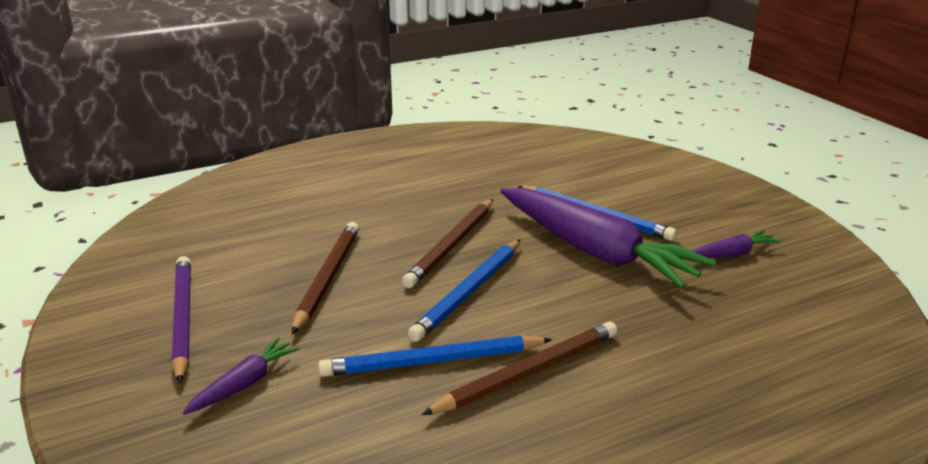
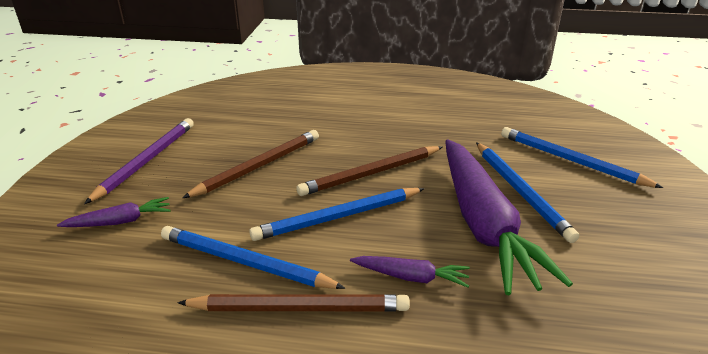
camera: 35 degrees right, 5 degrees up
purple carrot [692,230,781,258] -> purple carrot moved to [350,256,470,287]
none -> blue pencil [501,127,663,188]

